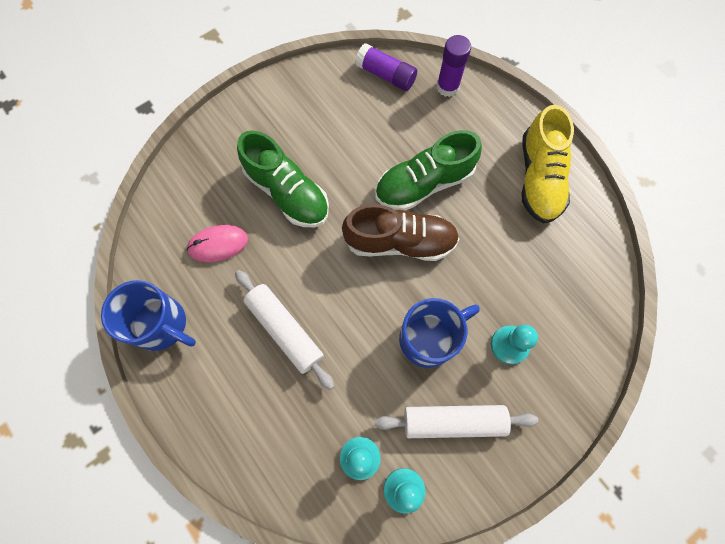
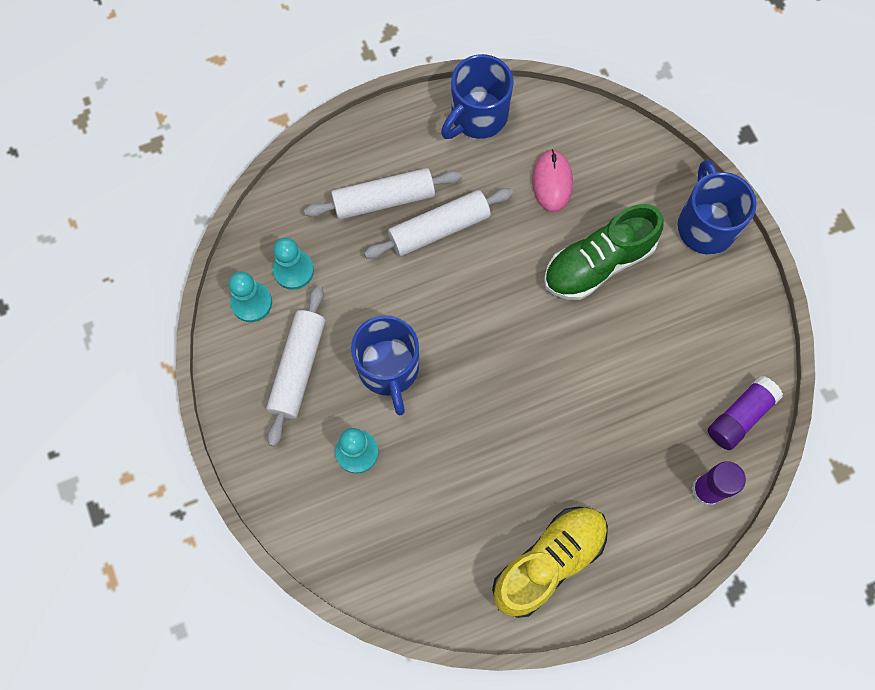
camera: 105 degrees right, 0 degrees up
brown shoe [342,204,459,261] -> none
green shoe [375,130,482,210] -> none
yellow shoe [522,105,574,224] -> yellow shoe turned 120 degrees clockwise [492,506,608,618]
none -> white rolling pin [304,168,462,220]
none -> blue mug [678,160,757,255]

